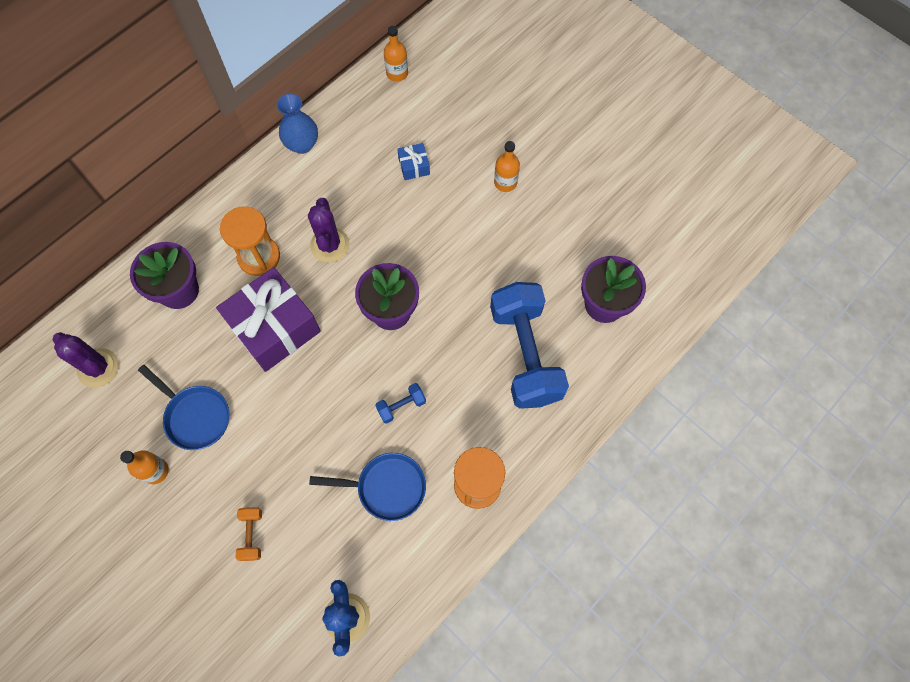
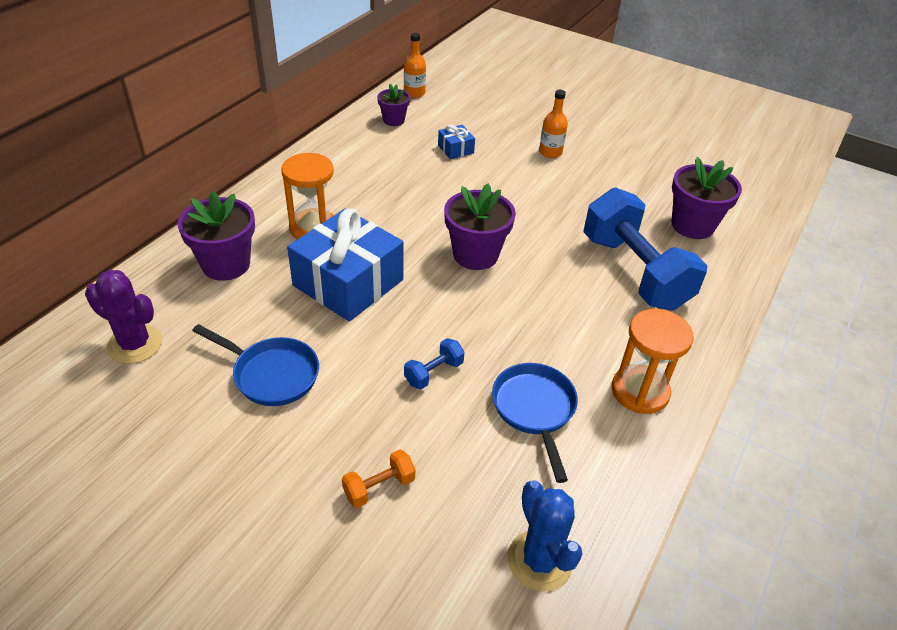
camera: 15 degrees left, 25 degrees down
orange bottle [120,450,169,484] -> none
purple gift [216,267,321,372] -> blue gift [287,208,403,321]
orange dumbbell [235,507,262,561] -> orange dumbbell turned 75 degrees clockwise [342,450,415,508]
blue vase [277,94,318,154] -> none
purple cactus [308,198,349,262] -> none
blue pan [309,453,426,521] -> blue pan turned 90 degrees counterclockwise [492,363,578,483]
blue dumbbell [375,383,426,424] -> blue dumbbell moved to [404,338,465,389]
none -> purple flower pot [377,84,410,126]

